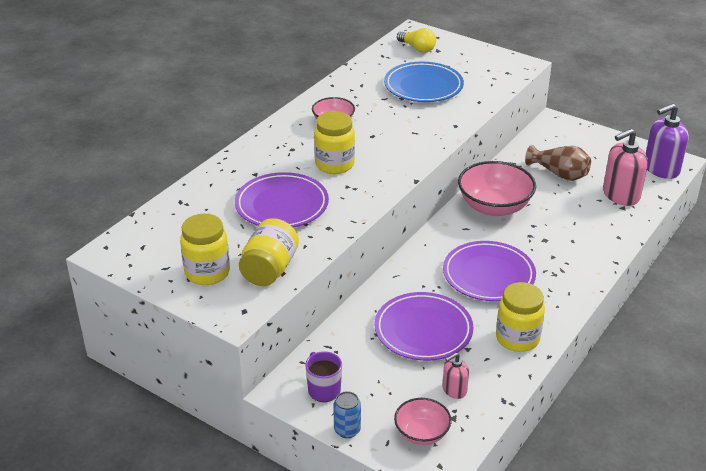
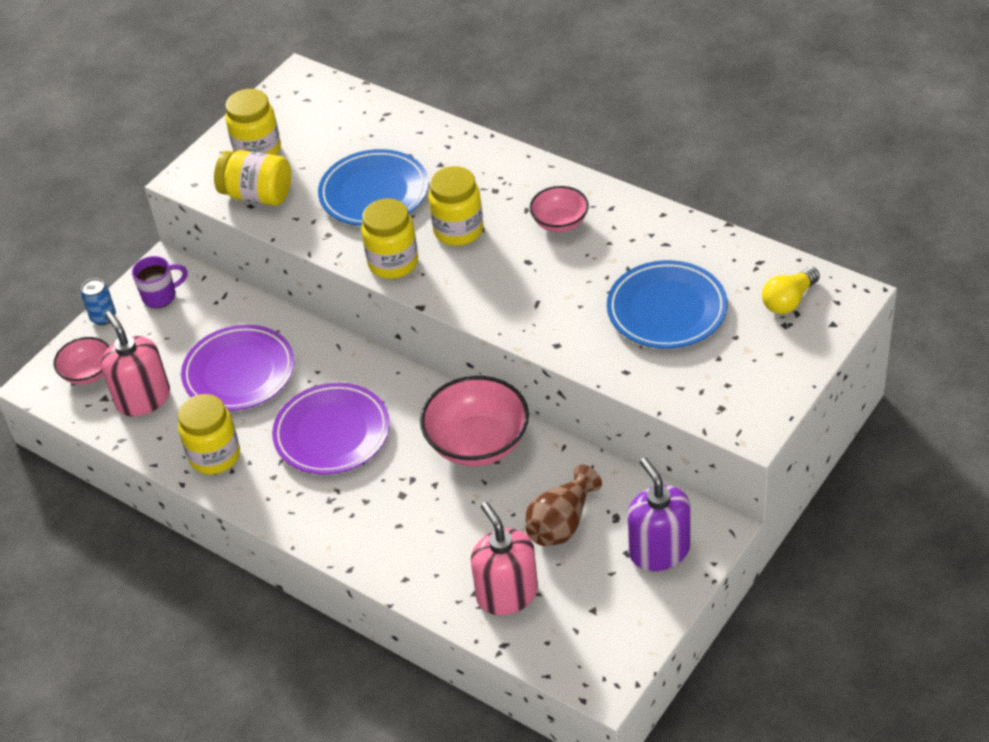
camera: 95 degrees right, 10 degrees up
purple plate [235,172,329,228] -> blue plate [318,149,429,226]
pink soap dispenser [442,353,469,399] -> pink soap dispenser [101,311,170,417], size x1.87
purple soap dispenser [646,104,689,179] -> purple soap dispenser moved to [627,458,691,571]
none -> yellow jar [361,199,418,279]

